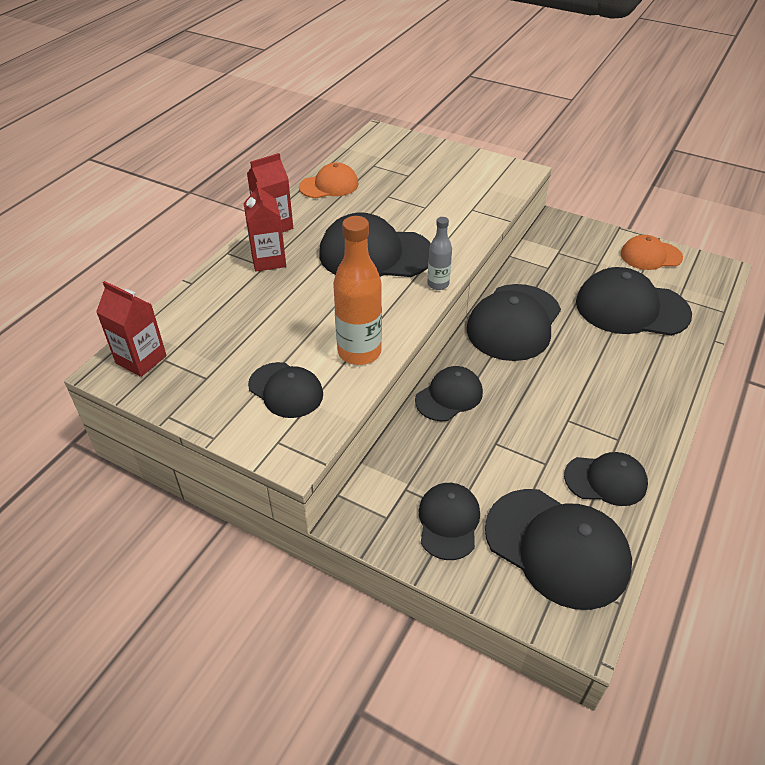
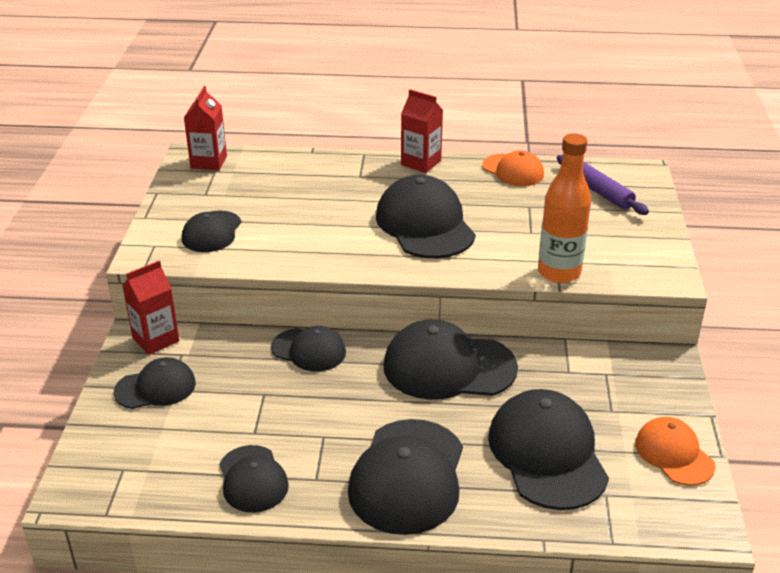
camera: 65 degrees right, 10 degrees down
red carton [244,182,286,271] -> red carton moved to [122,261,179,355]
orange bottle [333,216,382,365] -> orange bottle moved to [538,133,591,283]
grey bottle [427,217,452,290] -> none
black cap [485,489,632,610] -> black cap moved to [348,419,463,535]
none -> purple rolling pin [557,155,649,215]

